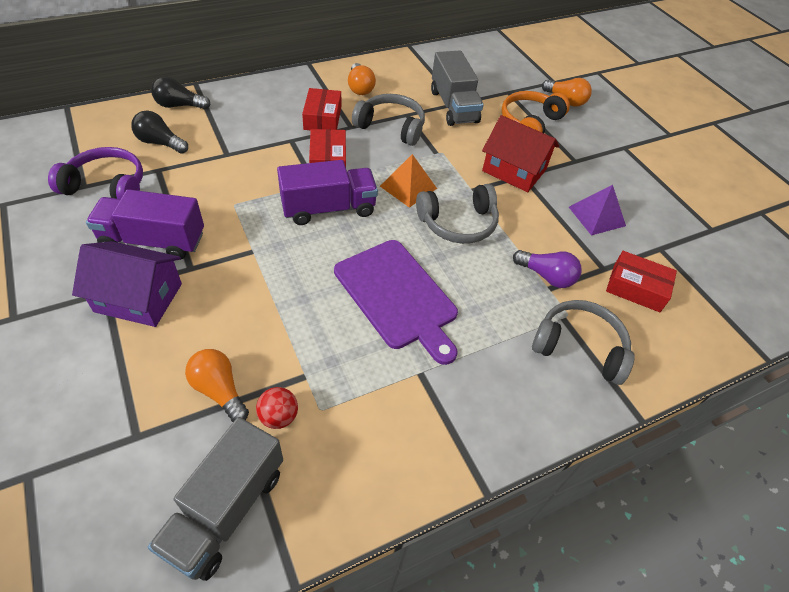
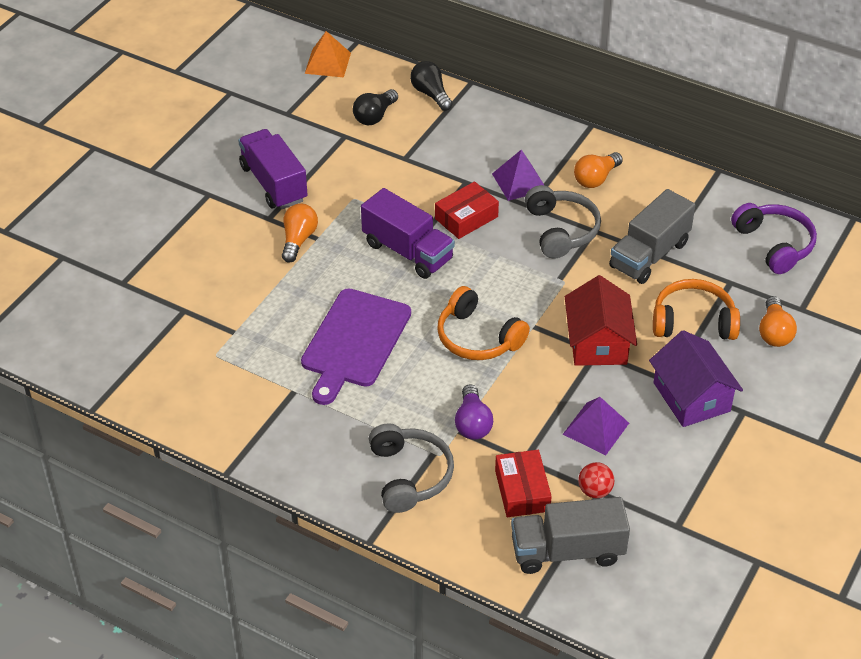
camera: 60 degrees right, 5 degrees down
purple headphones [48,147,143,199] -> purple headphones moved to [731,203,817,274]
purple house [72,241,182,327] -> purple house moved to [649,330,743,427]
black light bulb [131,111,188,154] -> black light bulb turned 135 degrees counterclockwise [353,89,398,125]
grey truck [148,417,283,581] -> grey truck moved to [511,497,630,574]
orange light bulb [185,349,249,422] -> orange light bulb moved to [282,203,318,263]
red ball [256,387,298,429] -> red ball moved to [578,462,614,498]
red box [302,88,341,130] -> purple pyramid [492,150,545,201]
orange pyramid [380,154,437,208] -> orange pyramid moved to [305,31,351,77]
grey headphones [416,184,499,244] -> orange headphones [437,286,530,360]

